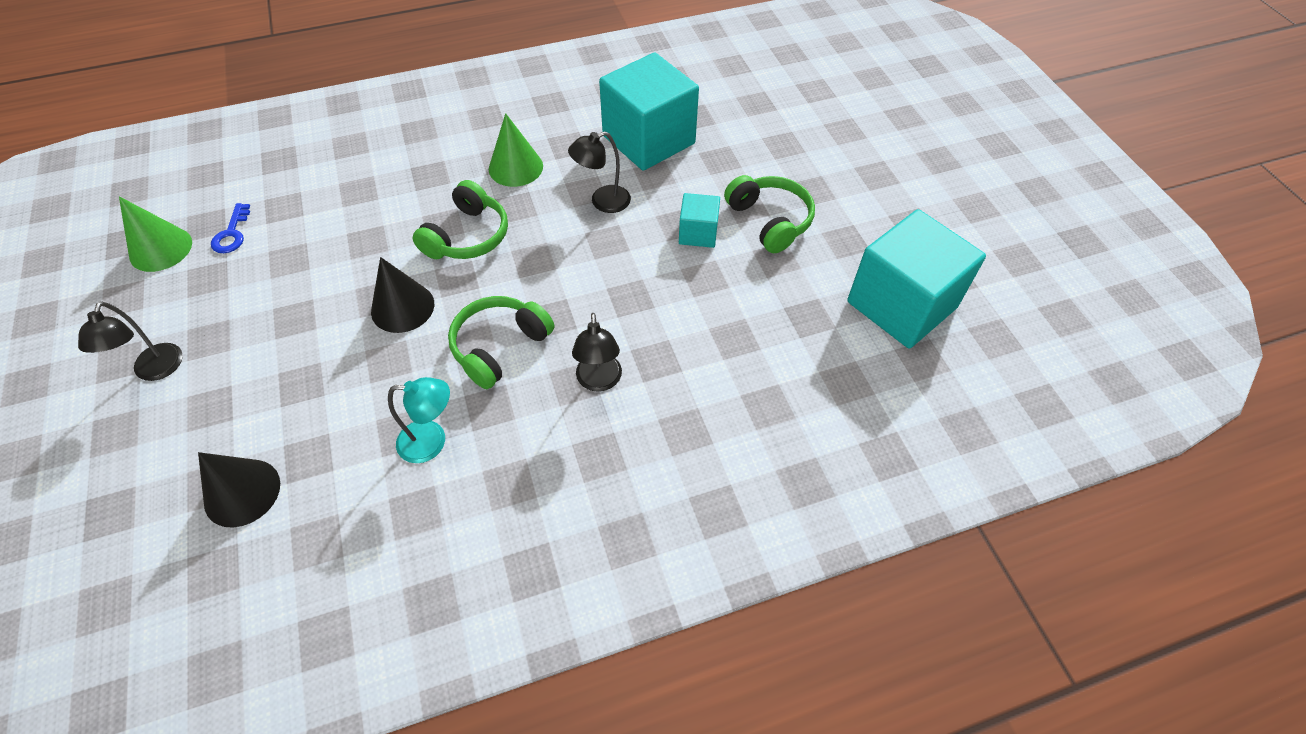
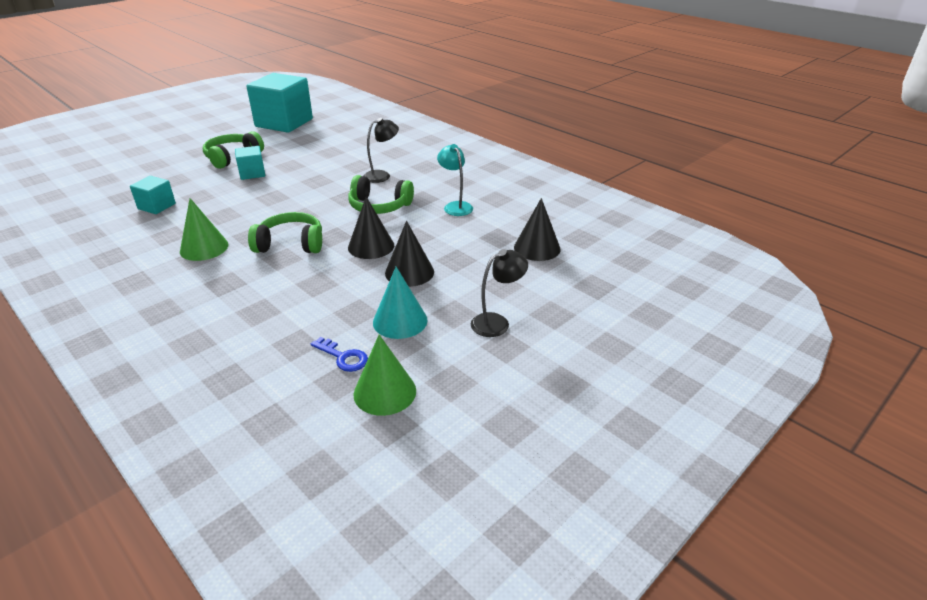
camera: 115 degrees left, 20 degrees down
blue key [211,203,250,253] -> blue key turned 60 degrees clockwise [311,337,368,372]
black lamp [568,131,631,213] -> none
turquoise cube [599,53,699,171] -> turquoise cube [130,176,176,214], size x0.48
none -> turquoise cone [373,267,428,339]
none -> black cone [385,221,434,287]

